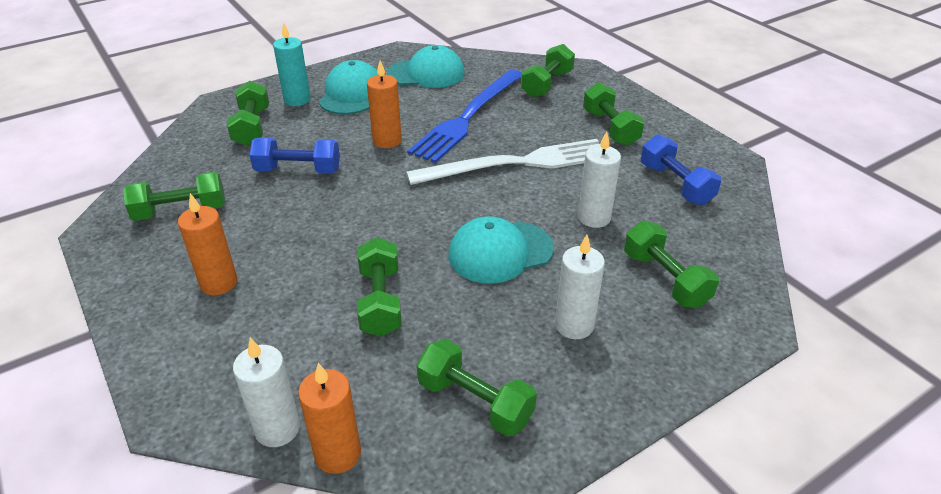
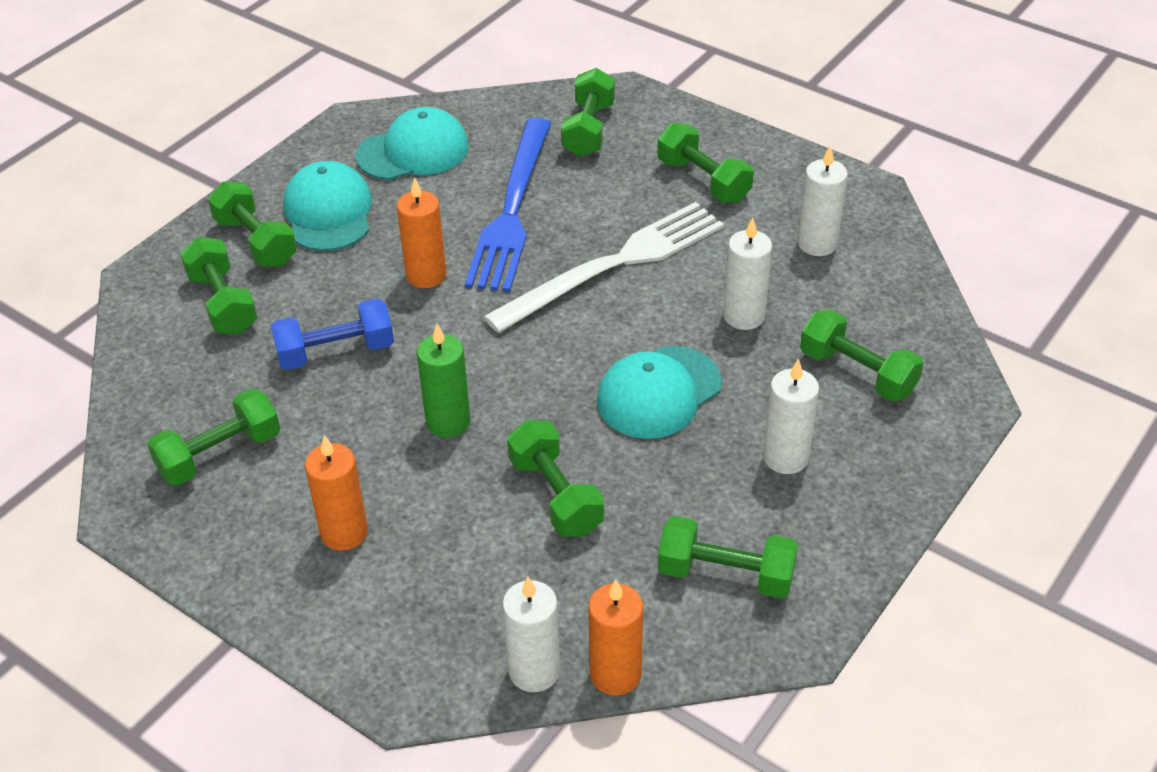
camera: 20 degrees left, 5 degrees up
turquoise candle [273,22,311,106] -> green dumbbell [208,181,297,267]
blue dumbbell [641,134,721,205] -> white candle [798,146,848,256]
none -> green candle [417,324,471,438]

